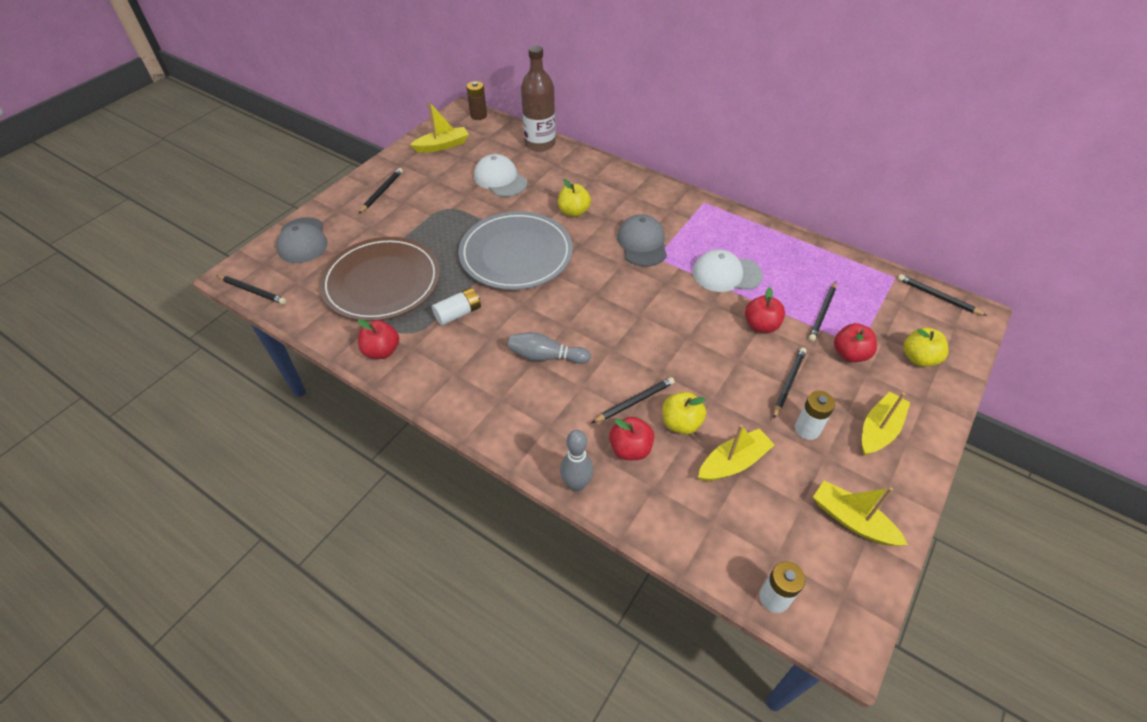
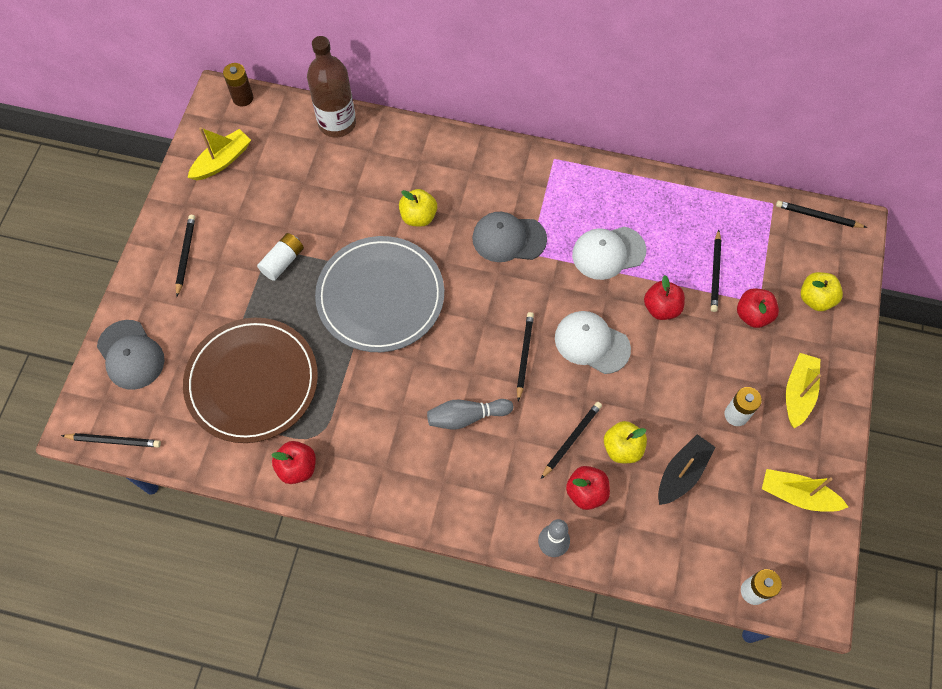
camera: 20 degrees left, 15 degrees up
white battery [432,288,481,325] -> white battery moved to [257,233,304,281]
white cap [474,154,527,197] -> white cap moved to [555,311,631,374]
grey cap [617,214,667,267] -> grey cap turned 60 degrees counterclockwise [472,212,547,262]
yellow boat [698,425,775,481] -> black boat [658,434,715,505]
black pencil [774,347,807,418] -> black pencil moved to [517,312,534,402]

